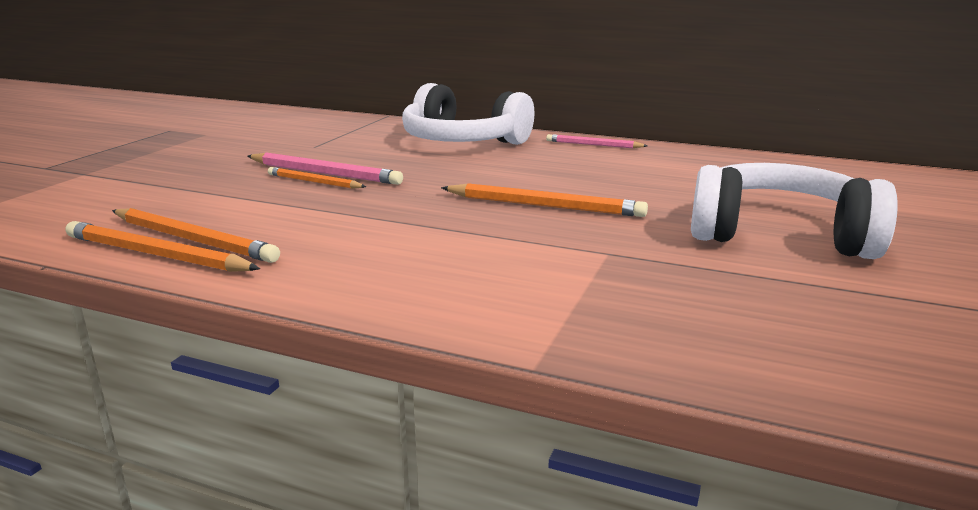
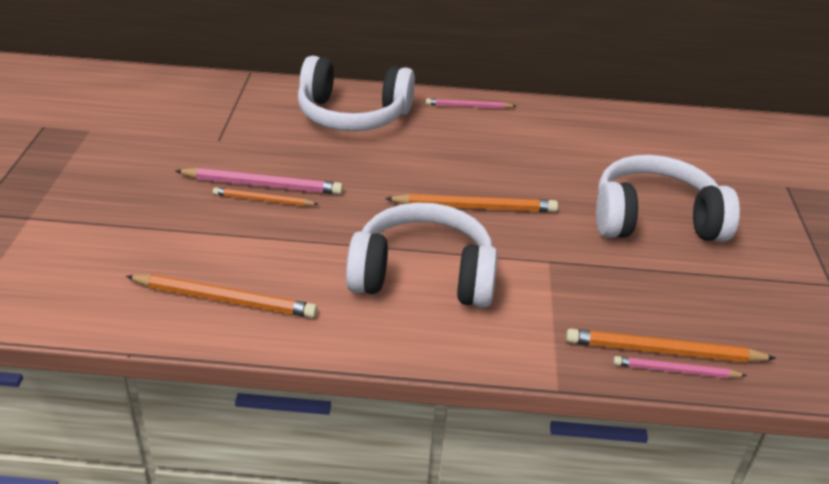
camera: 20 degrees left, 15 degrees up
orange pencil [66,221,260,272] -> orange pencil moved to [566,329,776,362]
none -> white headphones [346,202,498,308]
none -> pink pencil [613,356,747,378]

